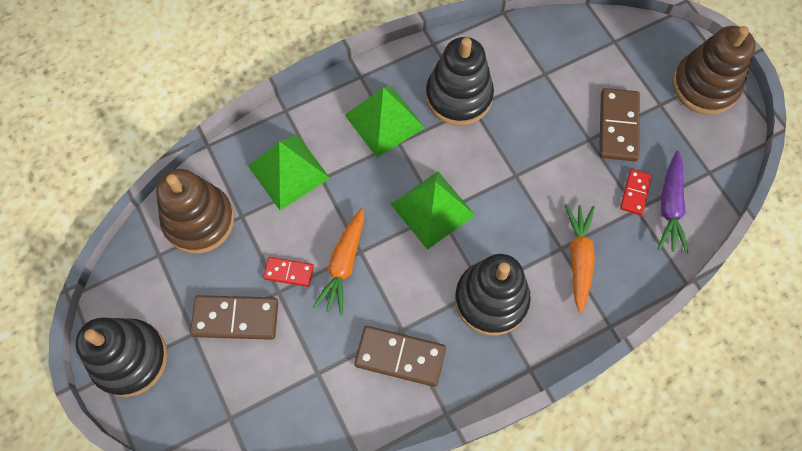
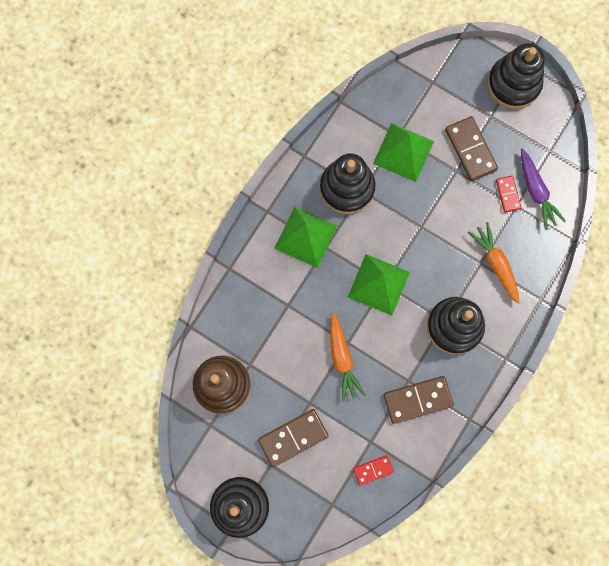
camera: 30 degrees left, 10 degrees up
green pyramid [248,135,330,210] -> green pyramid moved to [373,123,434,182]
red domino [263,257,314,287] -> red domino moved to [353,455,394,485]
brown stacking toy [672,26,756,115] -> black stacking toy [487,43,545,109]

